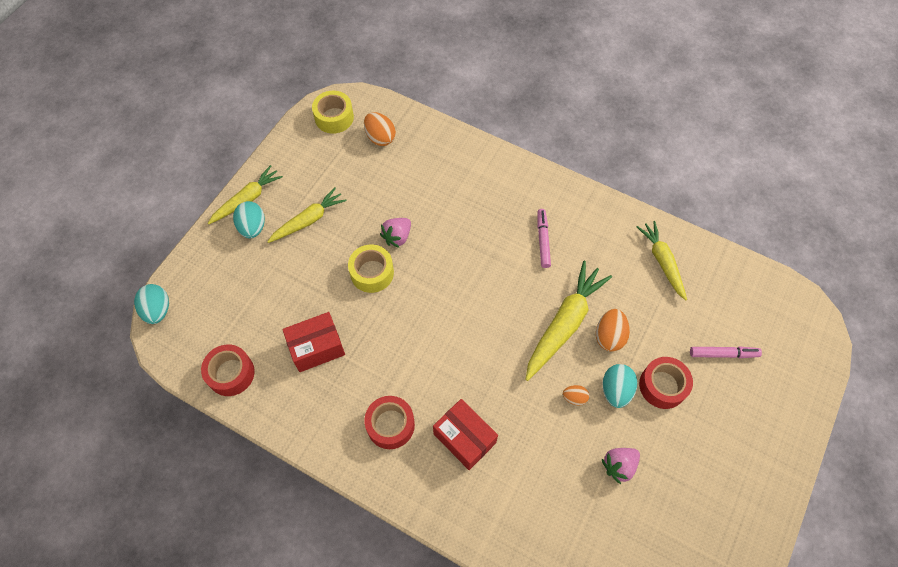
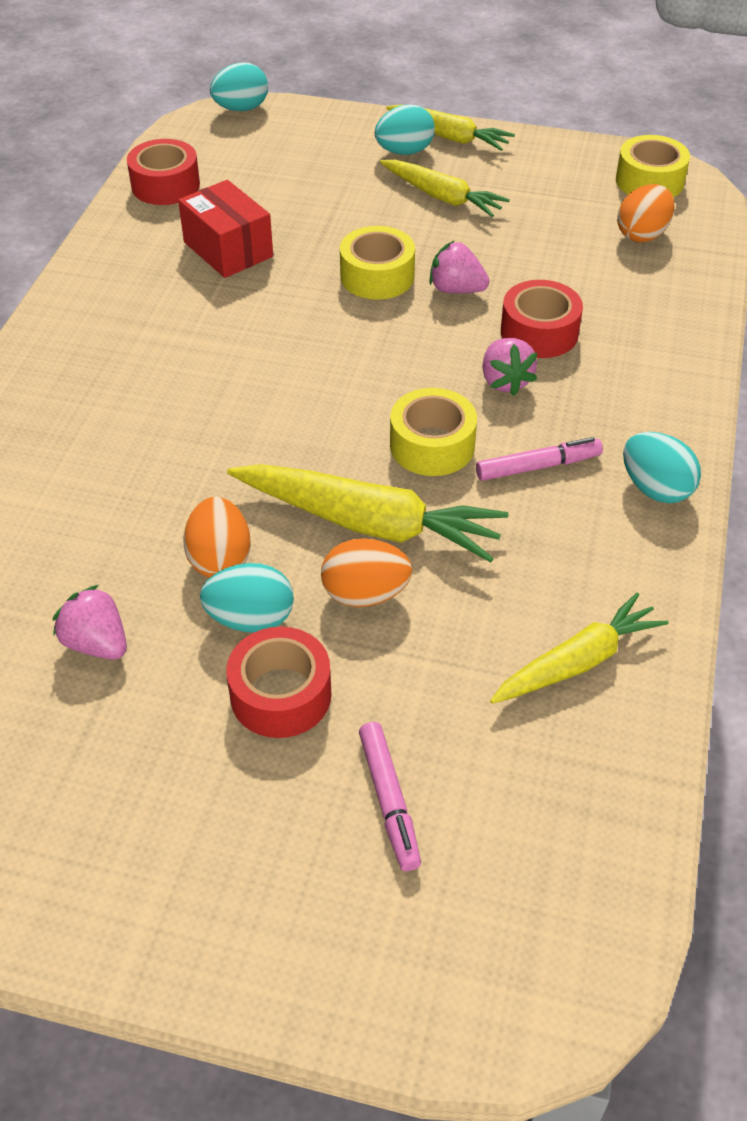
camera: 75 degrees right, 15 degrees down
red tape [364,396,415,449] -> red tape moved to [501,280,583,358]
red box [433,399,498,470] -> none
orange egg [563,385,589,406] -> orange egg [183,497,251,578], size x1.70
none -> yellow tape [390,388,477,476]
none -> pink strawberry [482,338,537,396]
none -> turquoise egg [623,432,701,503]

